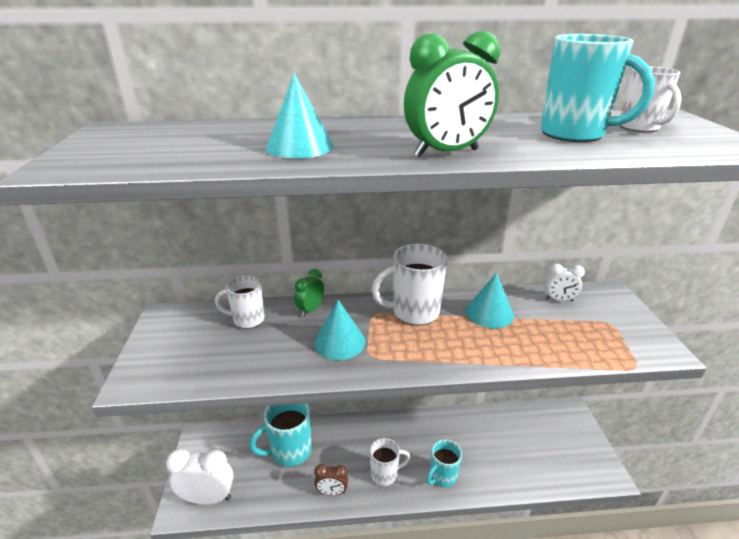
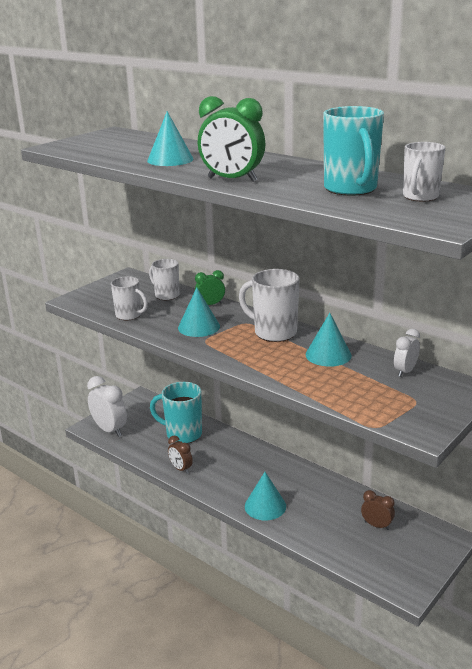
camera: 45 degrees right, 5 degrees down
white mug [370,438,411,486] -> white mug moved to [111,276,148,320]
turquoise mug [426,439,462,487] -> turquoise cone [245,472,286,520]
white clock [545,264,585,301] -> white clock turned 75 degrees clockwise [394,329,420,377]
none -> brown clock [361,490,395,530]

